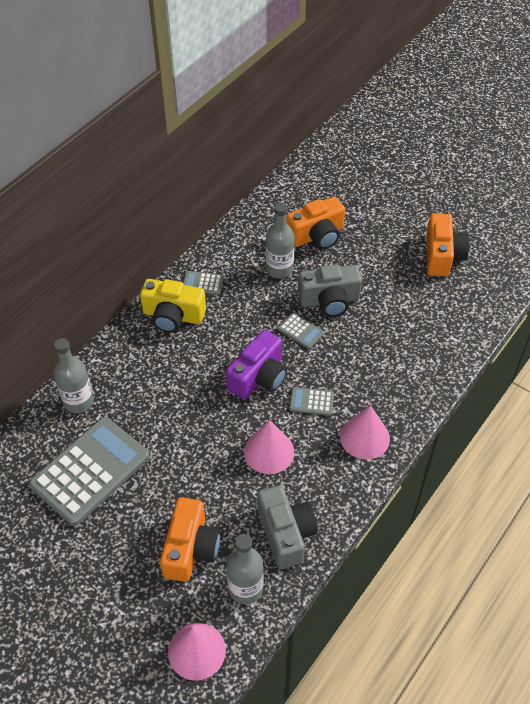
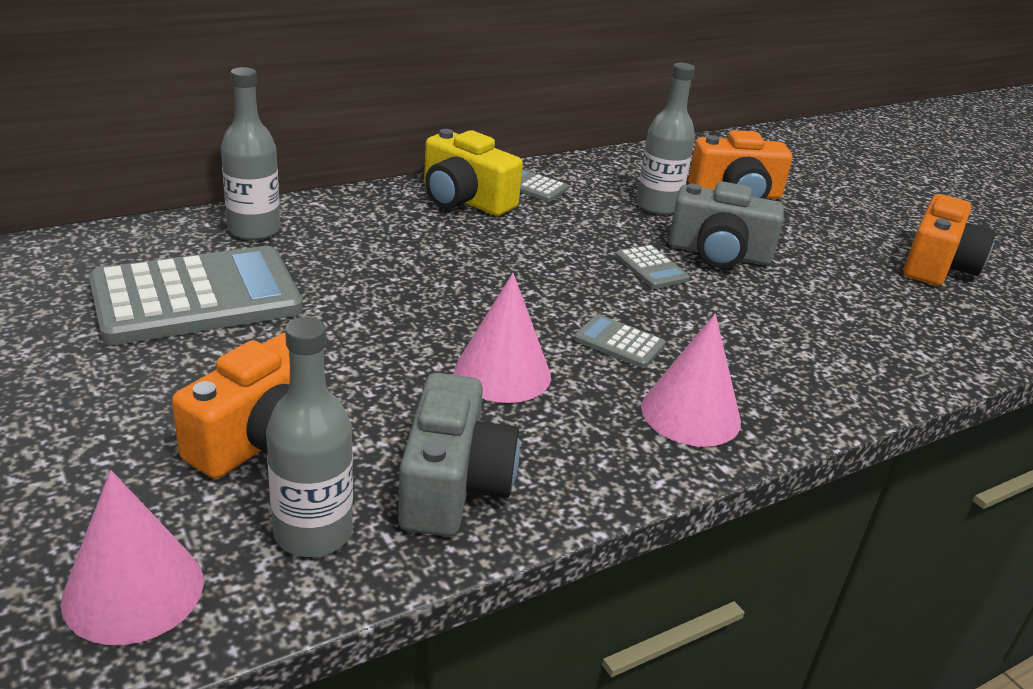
camera: 20 degrees right, 20 degrees down
purple camera [226,330,287,399] -> none

